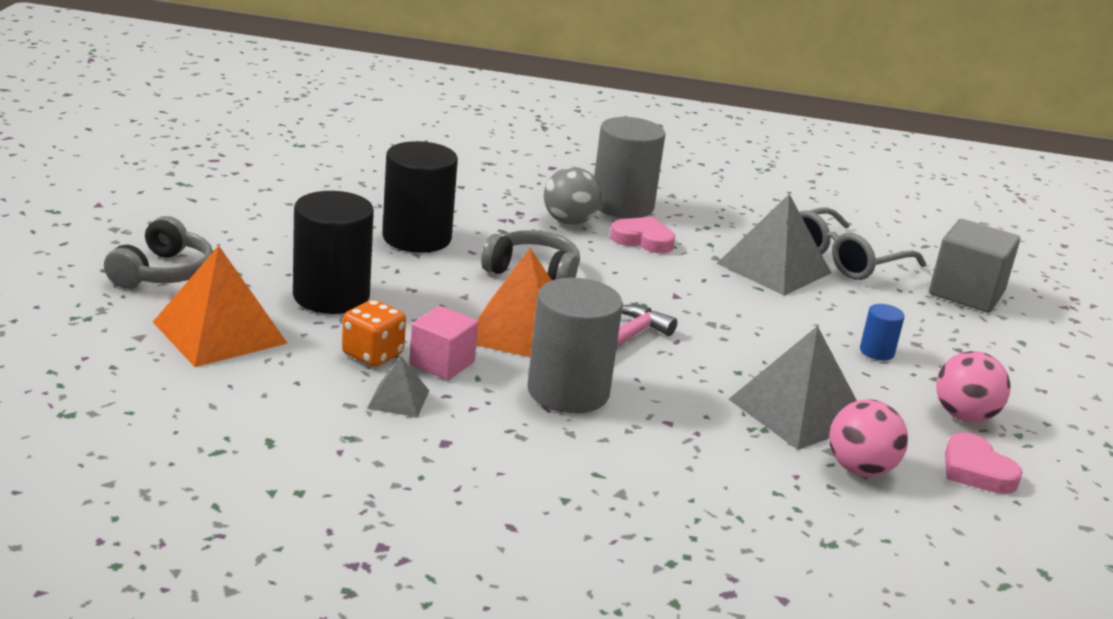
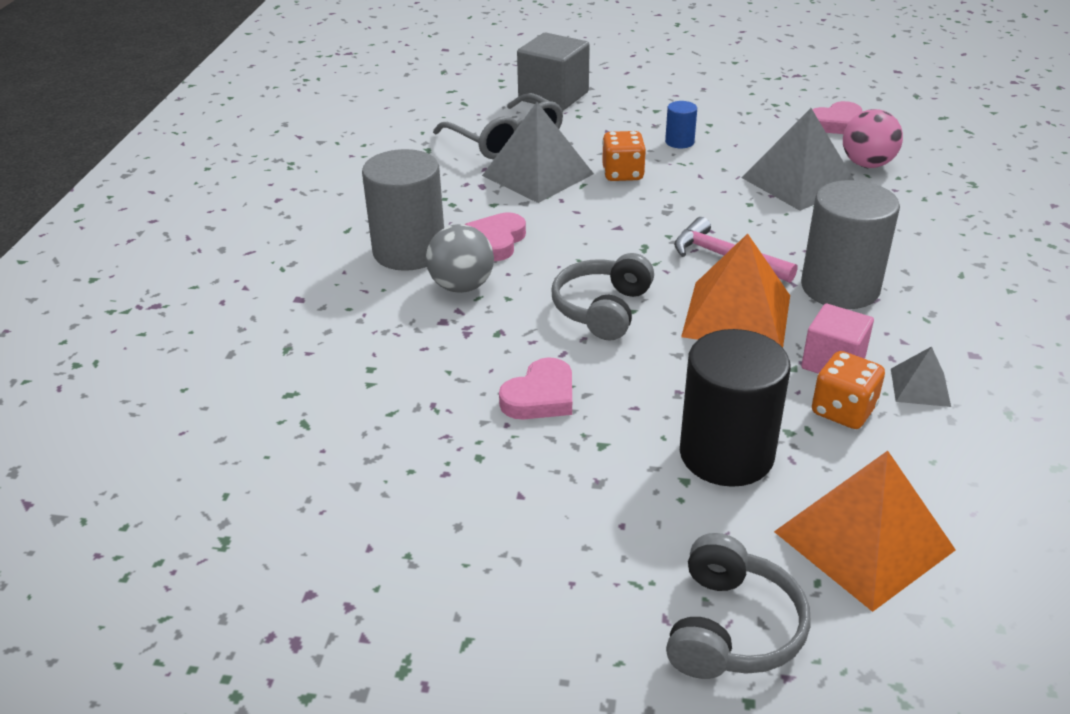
camera: 85 degrees left, 10 degrees up
grey headphones [104,216,213,288] -> grey headphones turned 90 degrees clockwise [666,533,811,679]
black cylinder [382,141,458,253] -> pink heart [499,357,572,420]
pink ball [936,351,1011,422] -> none
none -> orange dice [602,131,646,181]

